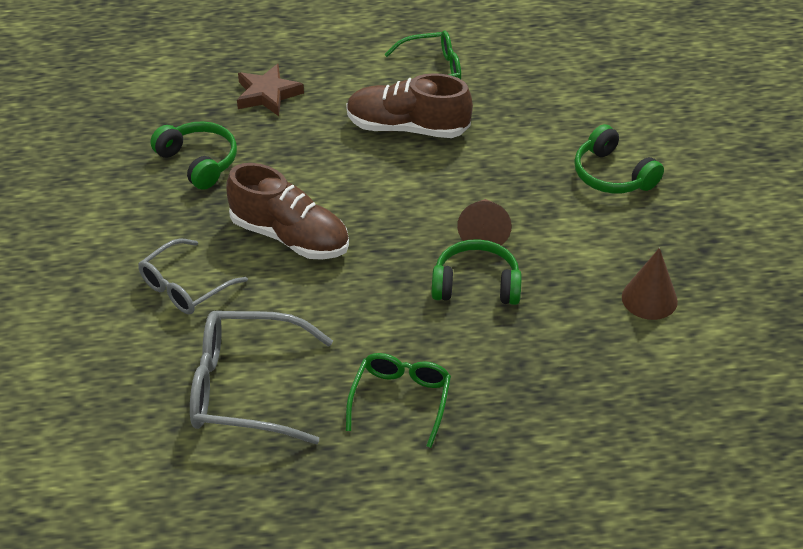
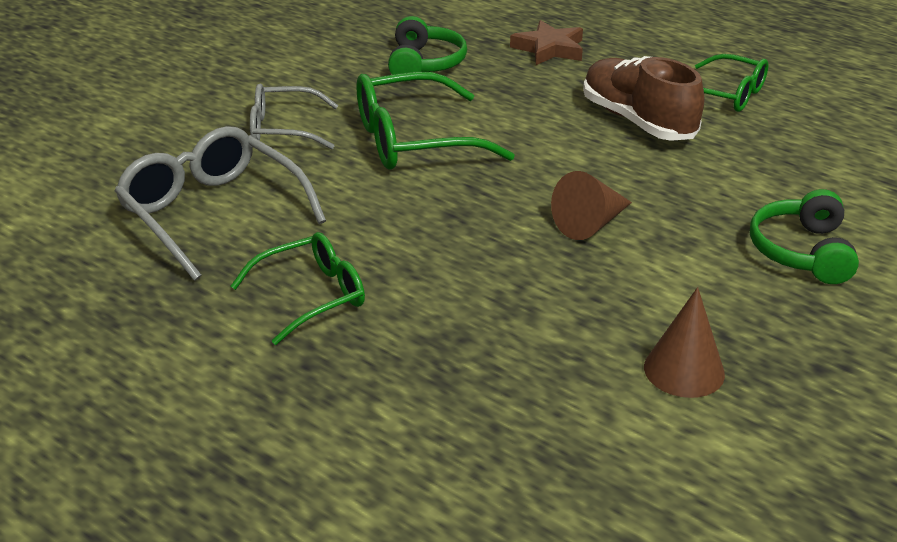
camera: 45 degrees right, 10 degrees down
brown shoe [226,163,349,260] -> green glasses [357,72,515,170]
green headphones [432,239,522,305] -> none

